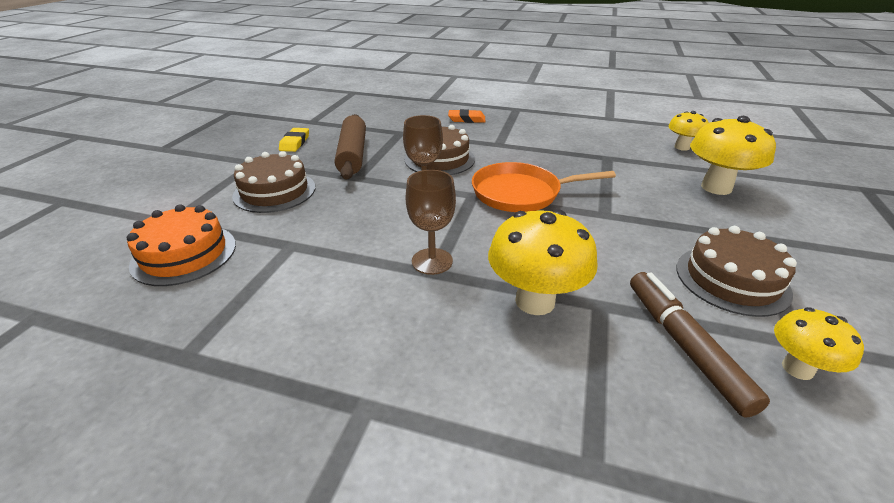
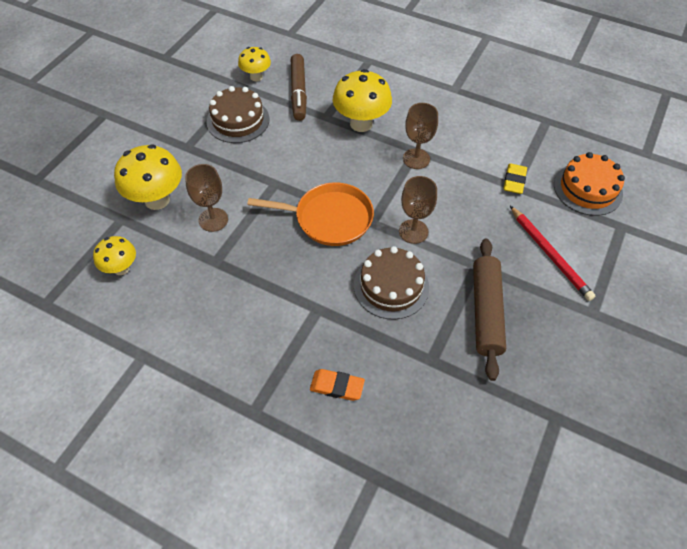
camera: 170 degrees left, 20 degrees up
brown cake [232,151,315,213] -> red pencil [510,206,595,301]
yellow eraser [279,128,309,152] -> yellow eraser moved to [503,163,527,194]
none -> brown goblet [185,164,228,232]

